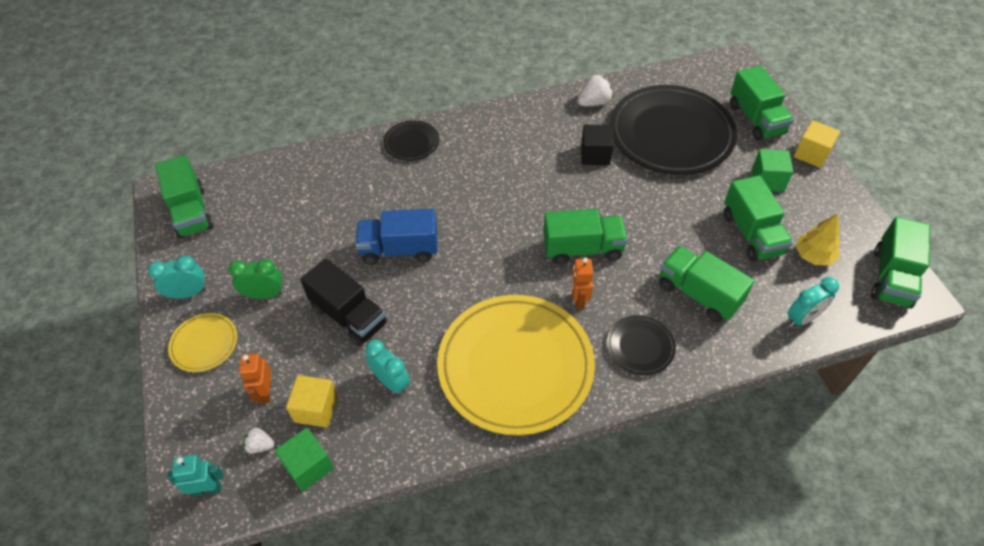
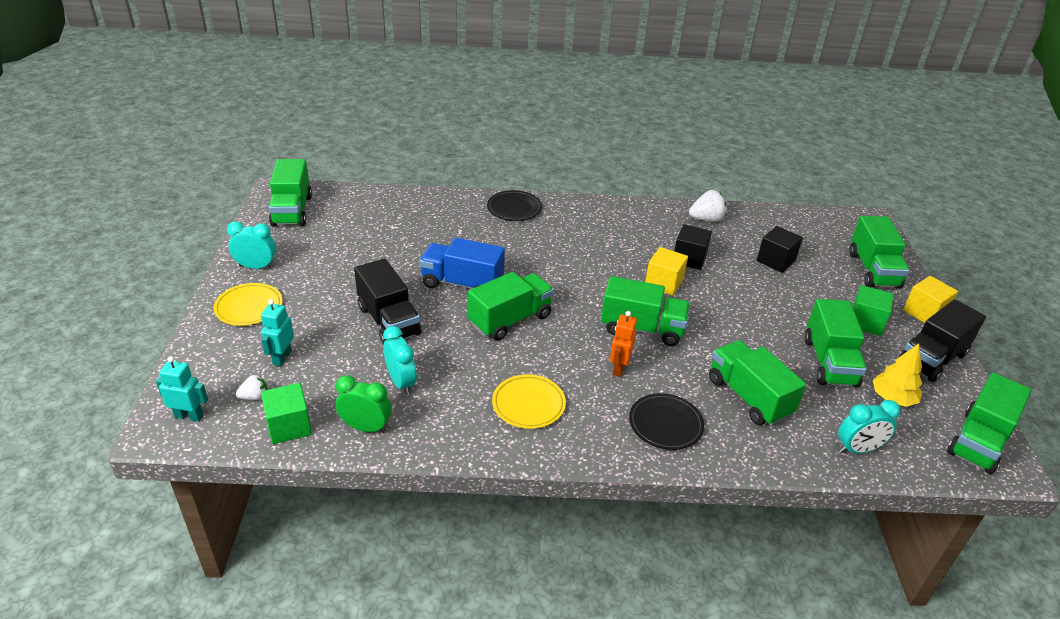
camera: 15 degrees right, 15 degrees down
green clock [229,259,283,299] -> green clock moved to [335,375,392,433]
orange robot [239,353,271,404] -> turquoise robot [261,299,294,366]
white strawberry [244,427,275,454] -> white strawberry turned 135 degrees clockwise [236,375,267,400]
yellow cube [286,375,338,428] -> yellow cube moved to [645,247,688,296]
yellow plate [437,295,595,436] -> yellow plate [492,374,566,429], size x0.44
black plate [610,85,737,175] -> black cube [757,226,803,273]
none -> green truck [468,272,554,341]
none -> black truck [898,299,986,382]

